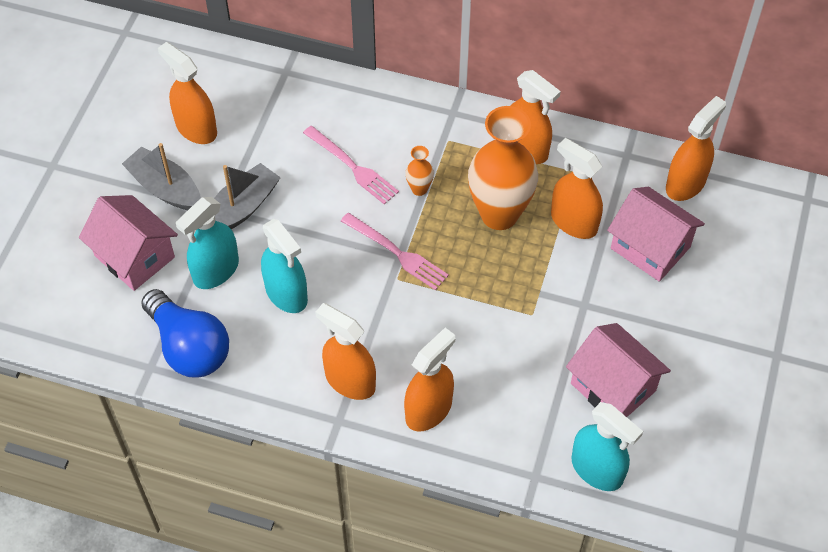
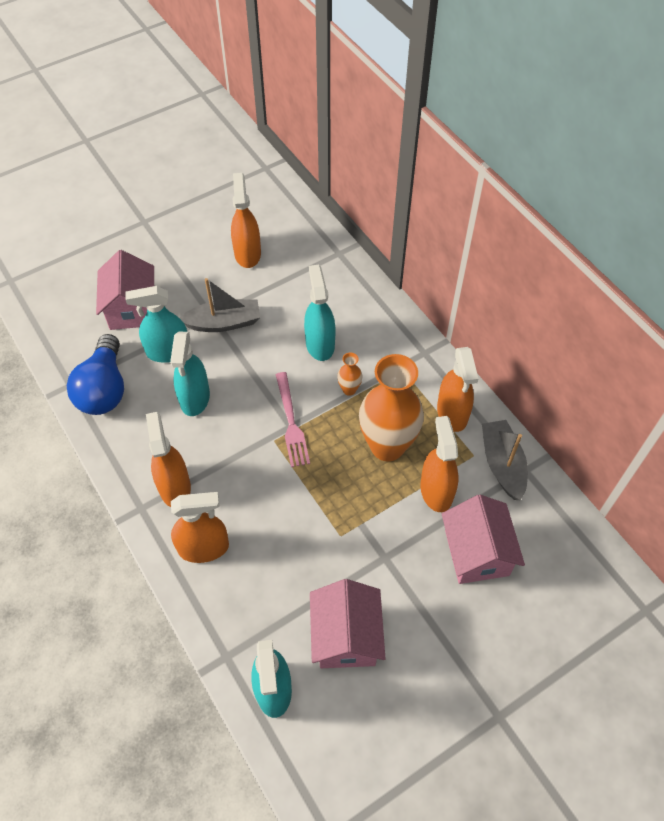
camera: 40 degrees right, 0 degrees up
grey boat [122,143,201,210] -> grey boat moved to [482,420,528,500]
pink fork [303,126,399,204] -> turquoise spray bottle [304,265,336,361]
orange spray bottle [666,96,726,201] -> none

